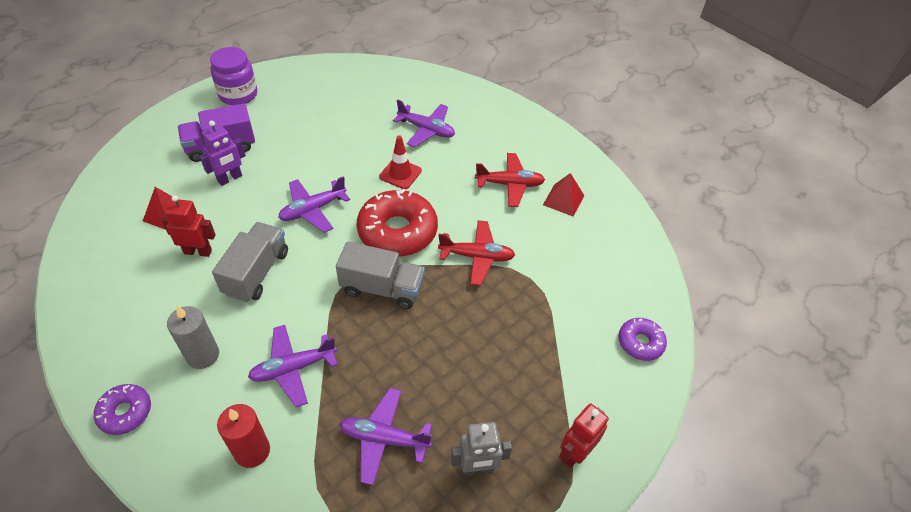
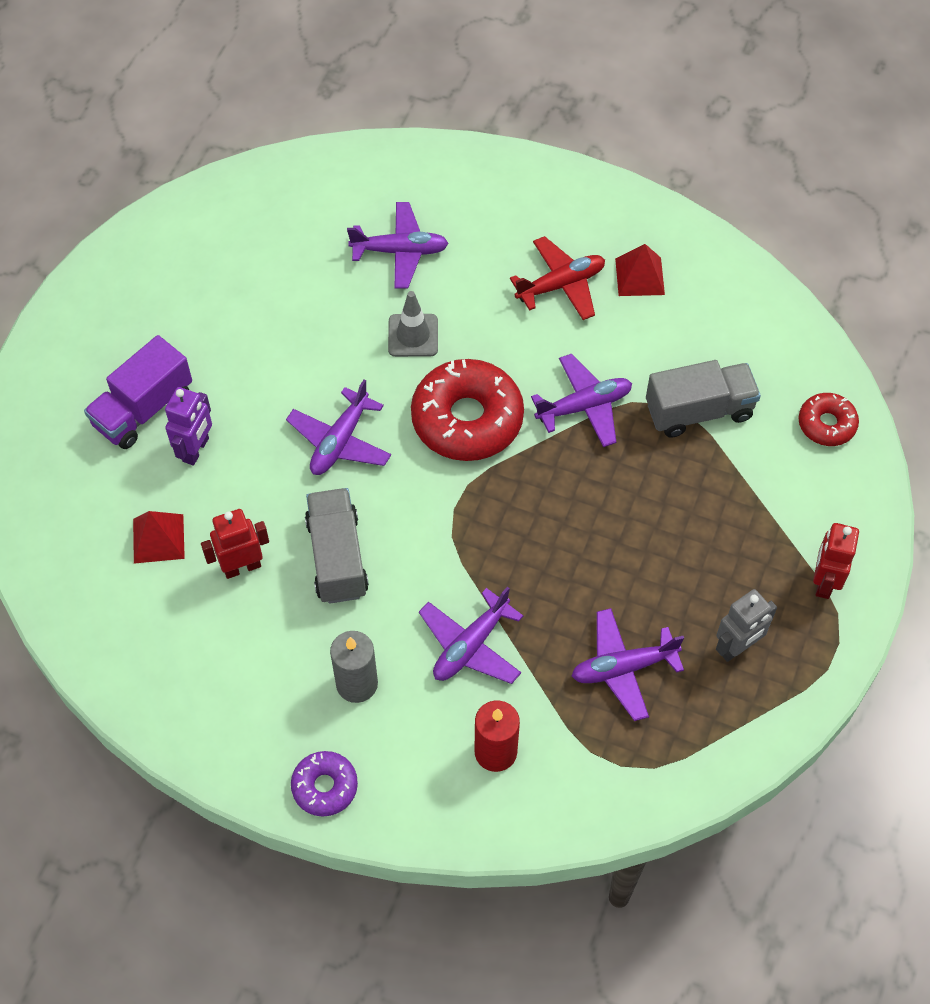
camera: 25 degrees left, 10 degrees up
purple jar [210,47,257,105] -> none
grey truck [336,242,425,309] -> grey truck moved to [646,360,761,438]
red traffic cone [379,135,422,189] -> grey traffic cone [388,291,438,357]
red plane [438,220,515,286] -> purple plane [531,354,632,447]
purple donut [618,318,667,361] -> red donut [799,393,859,446]

